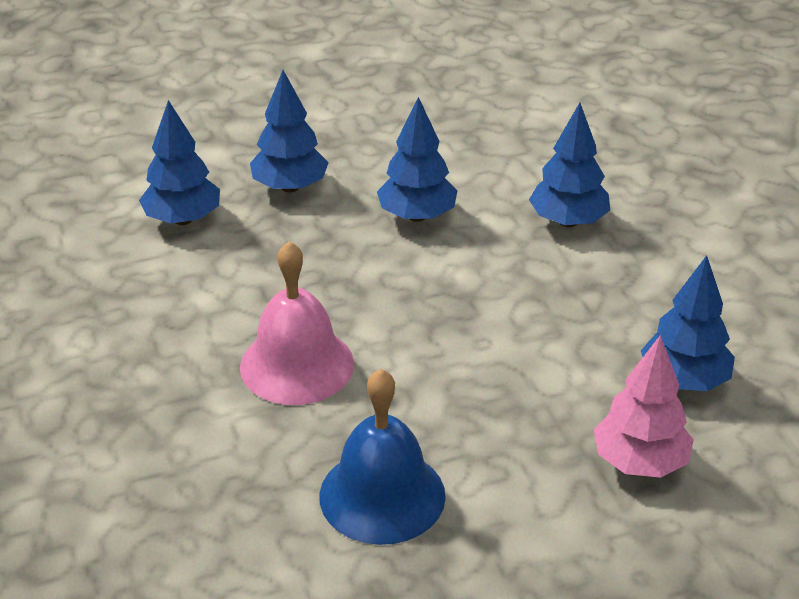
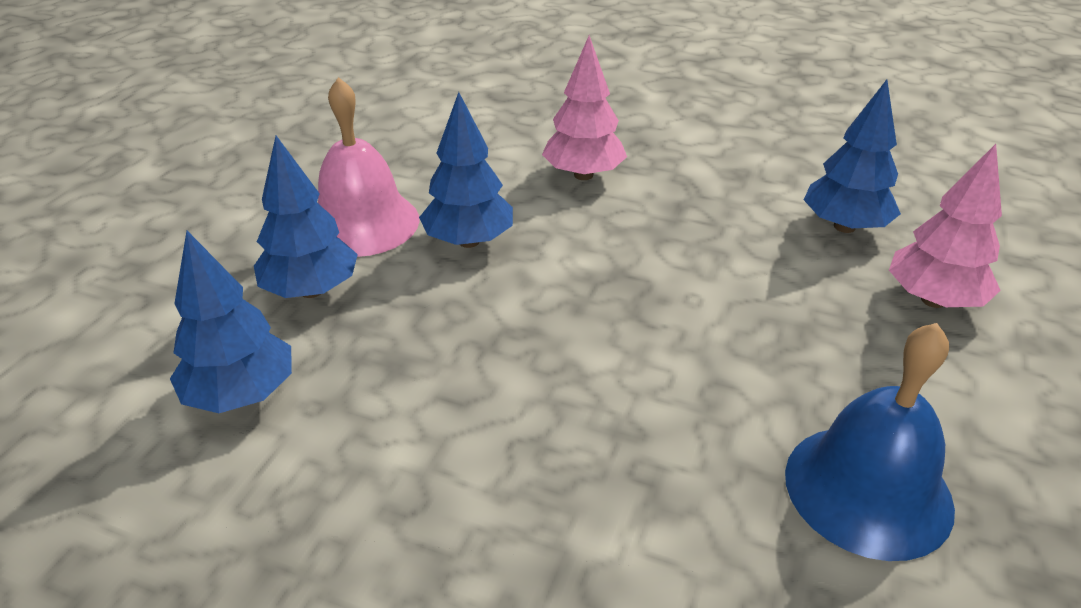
camera: 50 degrees left, 0 degrees up
pink bell [240,241,354,405] -> pink bell moved to [318,77,420,257]
blue tree [529,103,610,227] -> pink tree [542,36,627,180]

